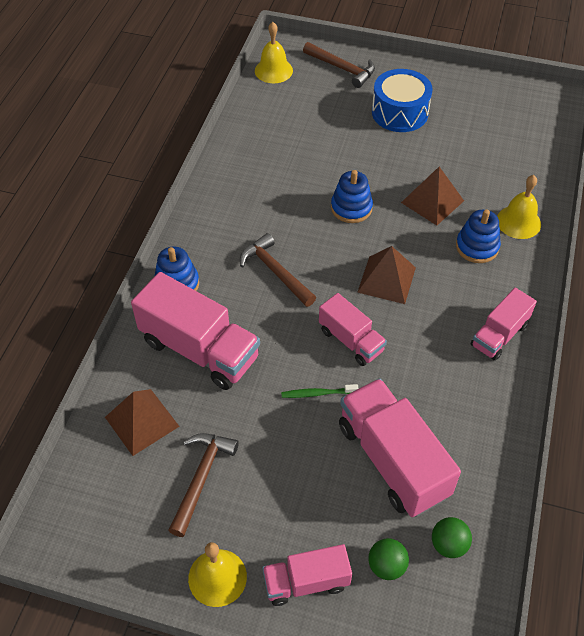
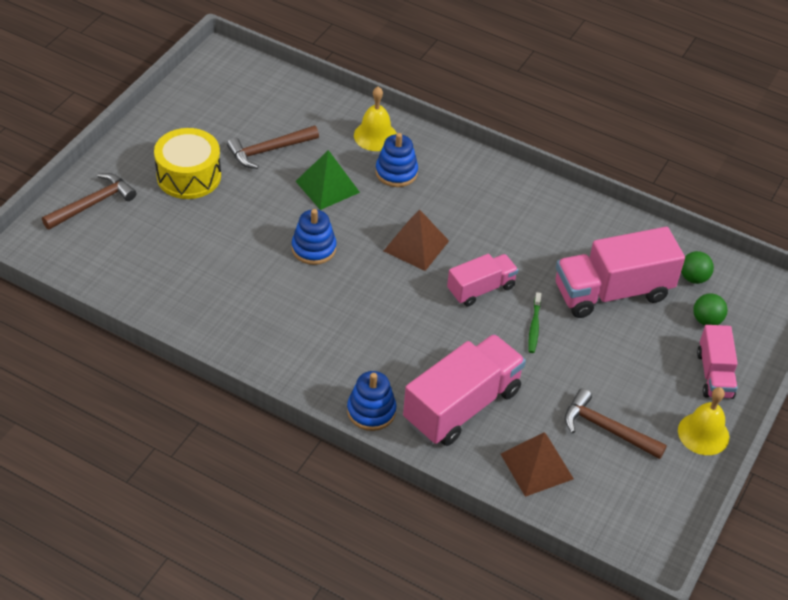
camera: 80 degrees left, 5 degrees down
brown hammer [240,233,316,307] -> brown hammer moved to [227,126,319,169]
yellow bell [255,22,293,83] -> none
blue drum [372,69,433,132] -> yellow drum [154,128,221,199]
brown pyramid [401,167,464,225] -> green pyramid [296,150,360,210]
pink truck [471,288,537,361] -> none

